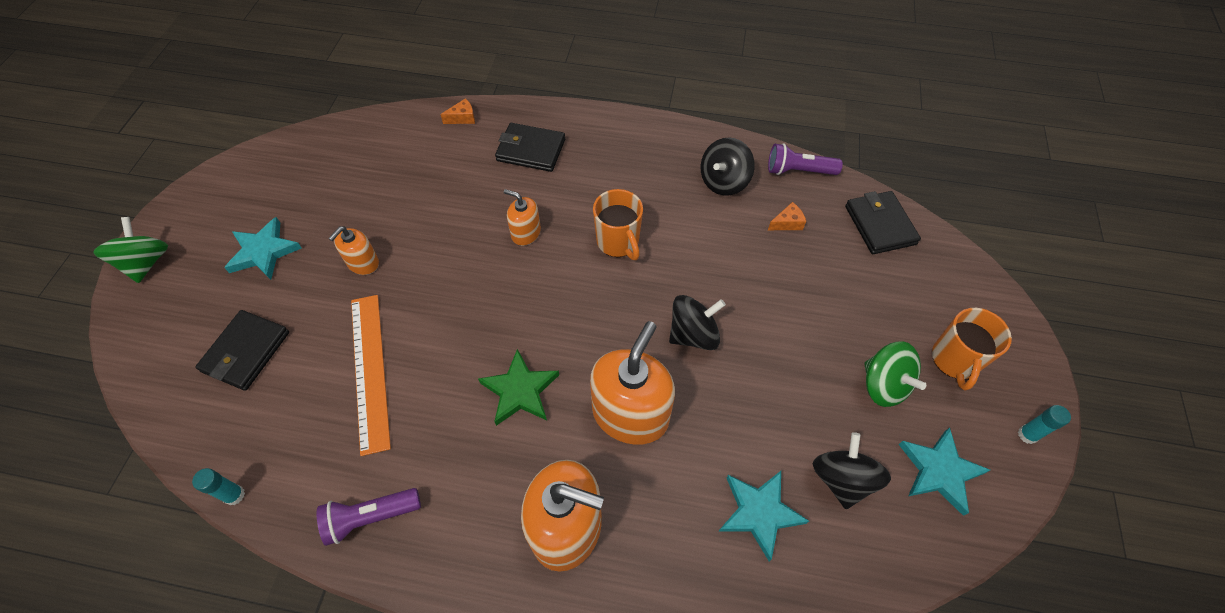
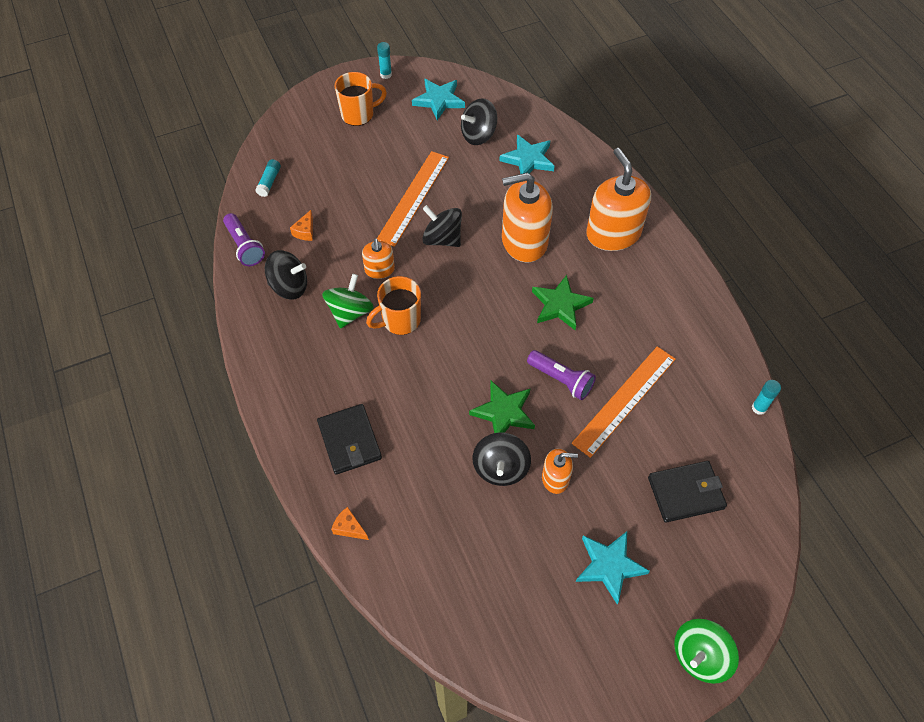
camera: 125 degrees left, 0 degrees up
purple flashlight [317,488,421,546] -> purple flashlight moved to [527,350,596,400]
orange soap dispenser [504,189,541,246] -> orange soap dispenser moved to [362,238,395,279]
orange mug [593,189,643,260] -> orange mug turned 150 degrees counterclockwise [366,276,421,335]
orange cheese [768,202,806,230] -> orange cheese turned 105 degrees counterclockwise [290,210,313,241]
black wallet [845,191,921,254] -> turquoise glue stick [255,159,281,197]
green spinning top [864,341,926,407] -> green spinning top moved to [322,274,374,329]
none -> orange ruler [377,151,449,247]
none -> green star [469,381,535,433]
none -> black spinning top [473,432,531,486]

